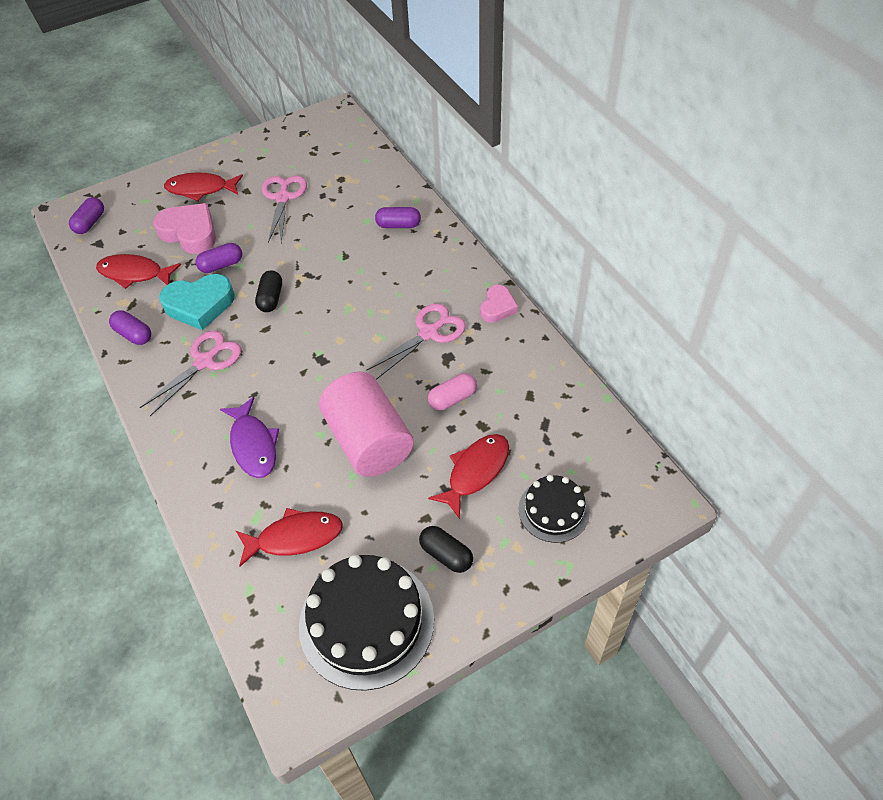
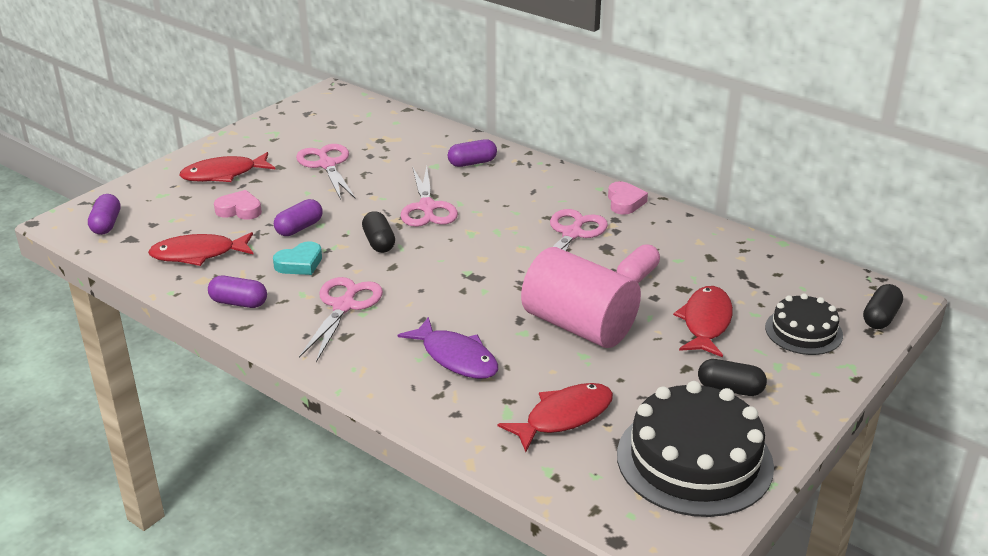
camera: 25 degrees left, 20 degrees down
pink heart [153,203,216,254] -> pink heart [214,190,262,220], size x0.60
turquoise heart [159,274,235,330] -> turquoise heart [273,242,322,275], size x0.60
none -> pink scissors [401,166,458,227]
none -> black capsule [863,284,903,329]

